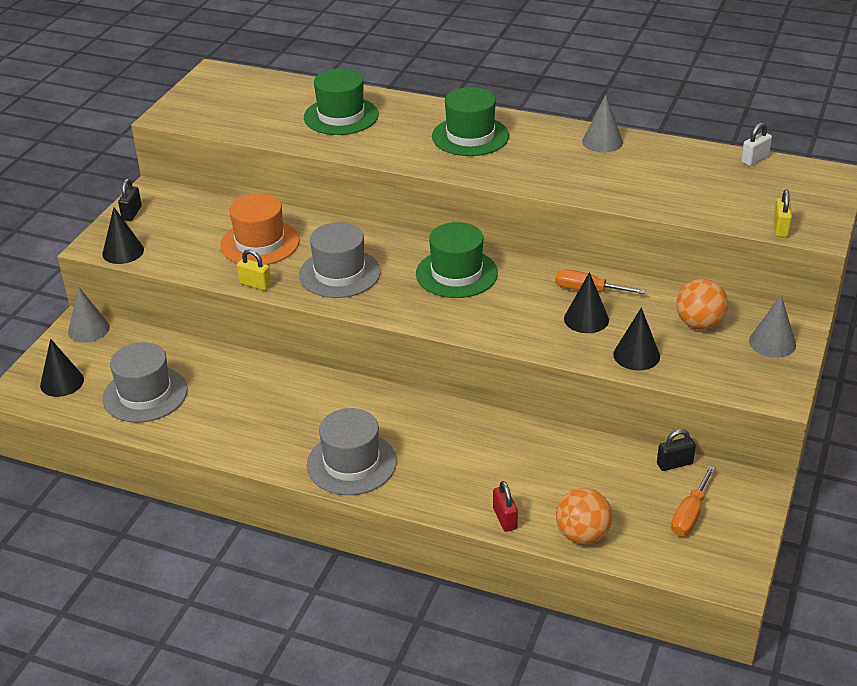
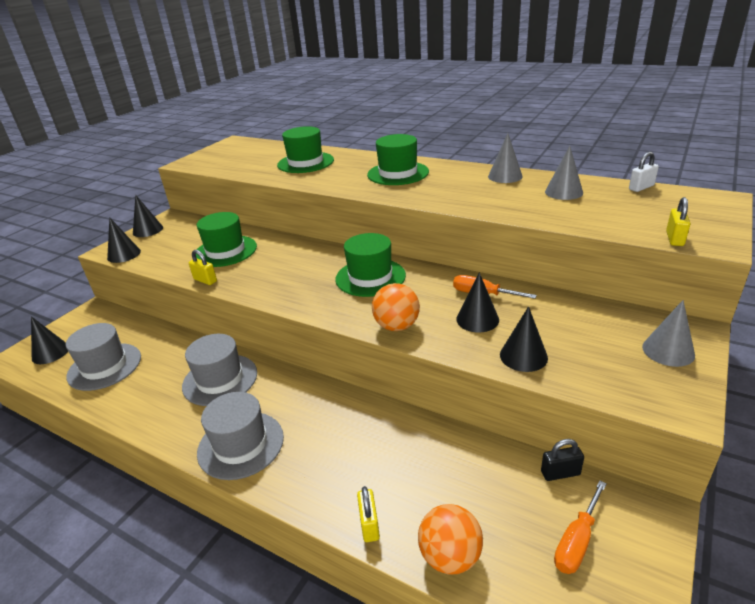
camera: 10 degrees right, 5 degrees down
grey cone [68,287,110,343] -> grey cone moved to [545,146,583,200]
black padlock [118,179,142,221] -> black cone [133,195,163,237]
orange hat [220,193,300,265] -> green hat [196,212,257,267]
grey hat [299,222,381,298] -> grey hat moved to [182,334,257,406]
red padlock [493,481,518,532] -> yellow padlock [357,486,380,542]
orange ball [676,279,728,330] -> orange ball moved to [372,283,420,331]

